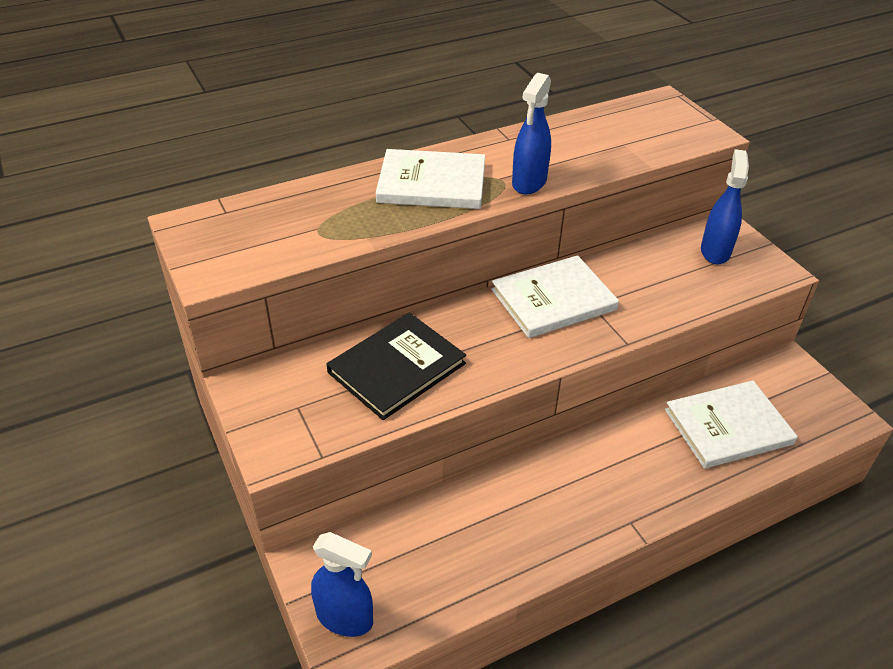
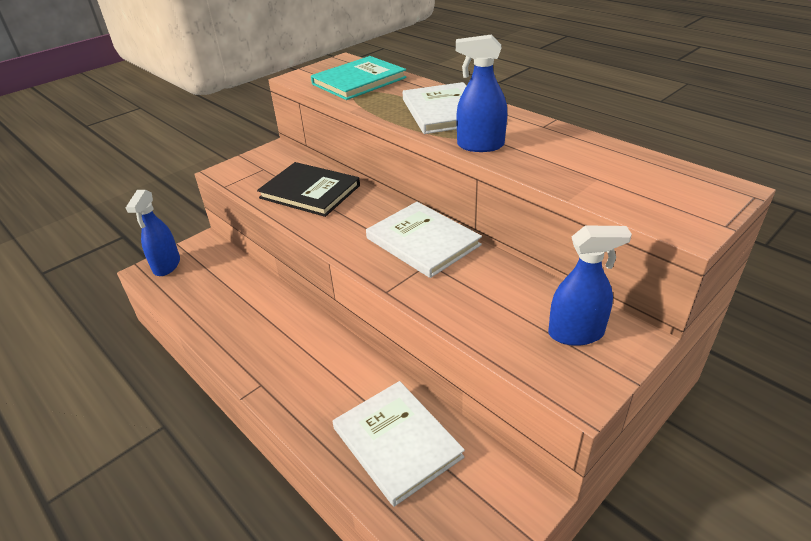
camera: 75 degrees right, 5 degrees down
none -> turquoise book [311,56,407,100]

